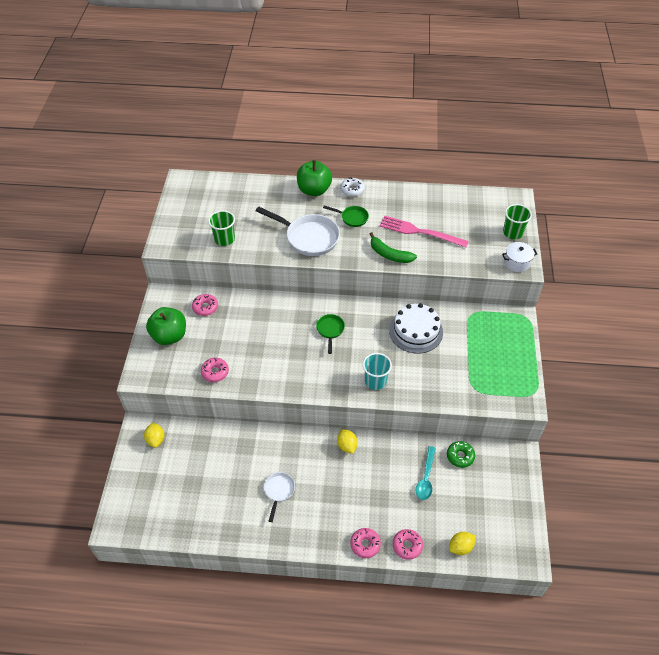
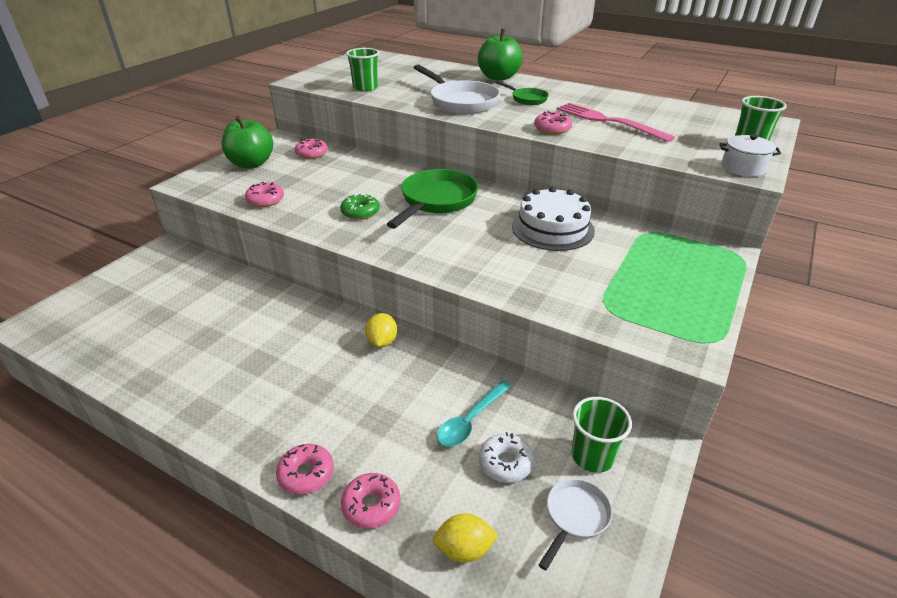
camera: 25 degrees right, 15 degrees down
yellow lemon [144,423,165,448] -> none
white pan [264,472,295,522] -> white pan moved to [539,479,613,571]
green pan [316,314,345,354] -> green pan [387,169,478,229], size x1.90
white donut [340,177,365,197] -> white donut moved to [479,432,534,483]
turquoise cup [363,353,392,390] -> none
green banana [370,232,417,263] -> pink donut [534,111,572,134]
green donut [447,441,475,468] -> green donut moved to [340,193,380,220]
none -> green cup [571,397,632,473]

